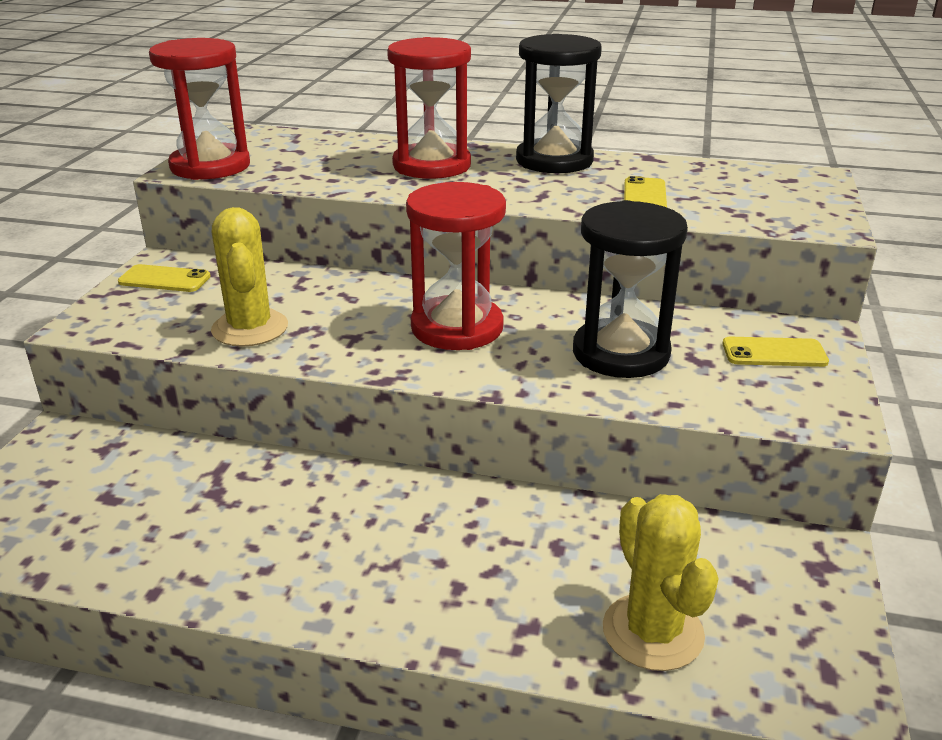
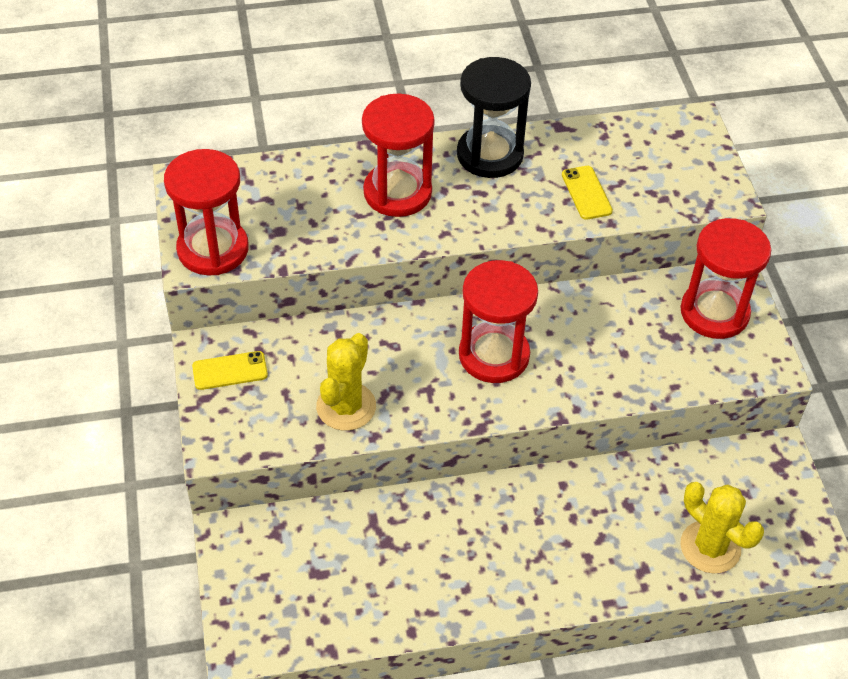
camera: 25 degrees left, 20 degrees up
yellow cactus [211,207,288,347] -> yellow cactus turned 60 degrees clockwise [316,333,376,431]
black hourglass [573,200,688,378] -> none
yellow phone [723,337,829,367] -> red hourglass [680,218,771,339]

